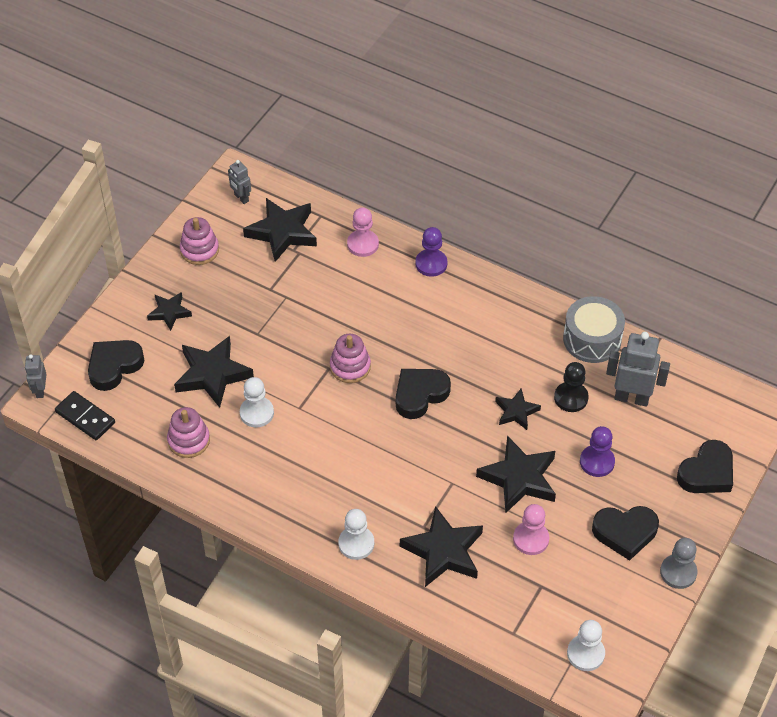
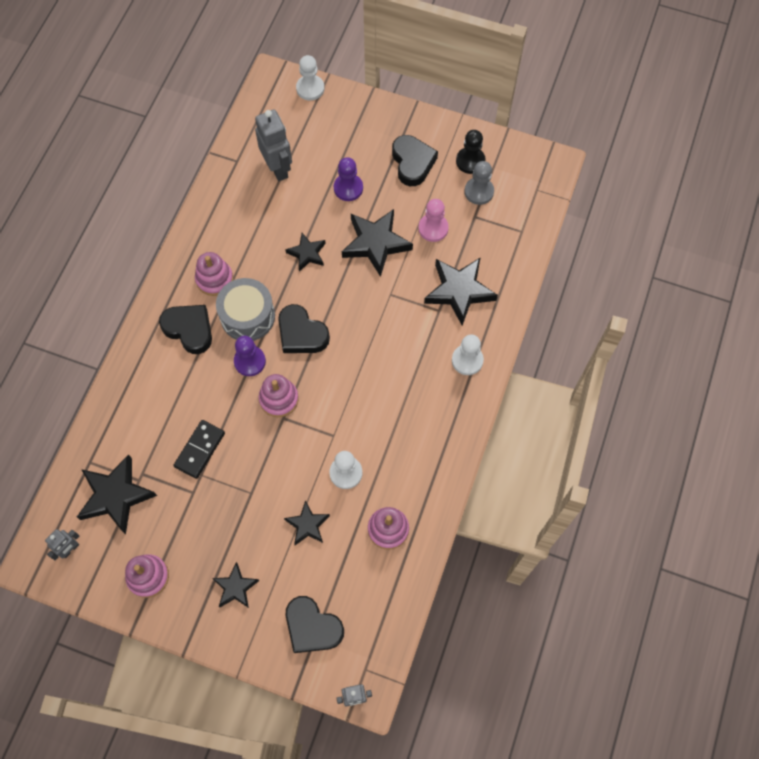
camera: 100 degrees left, 15 degrees up
black domino [55,391,115,440] -> black domino moved to [173,420,225,479]
black star [174,336,254,408] -> black star [284,500,330,545], size x0.57
pink pawn [347,207,379,257] -> none
purple pawn [415,227,447,277] -> purple pawn moved to [234,336,266,376]
black pawn [554,362,589,412] -> black pawn moved to [456,130,485,174]
grey drum [563,296,625,363] -> grey drum moved to [216,278,275,341]
white pawn [567,620,605,671] -> white pawn moved to [296,55,325,101]
grey robot [606,332,670,406] -> grey robot turned 150 degrees clockwise [255,109,292,181]
grey pawn [660,538,697,589] -> grey pawn moved to [464,161,494,205]
black heart [677,440,733,493] -> black heart moved to [159,305,212,354]
none -> pink stacking toy [195,252,233,296]

